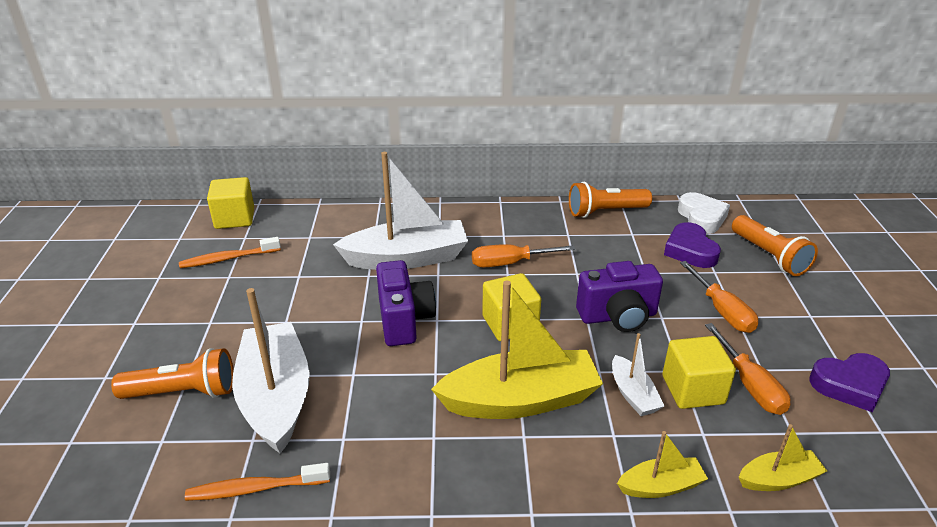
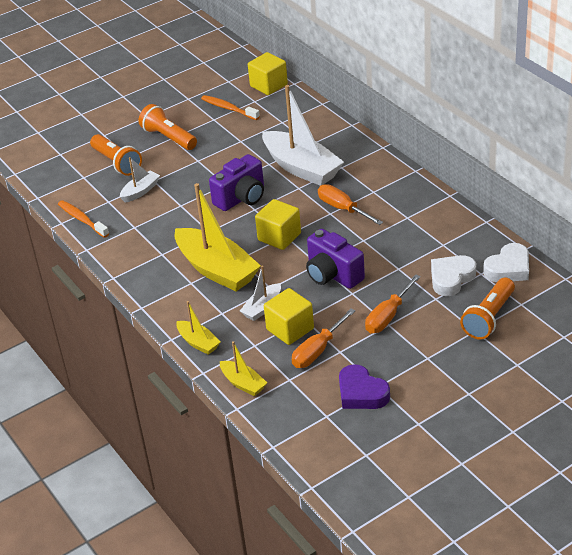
camera: 60 degrees right, 5 degrees up
white boat [232,288,310,454] -> white boat [120,157,160,203], size x0.49
orange flashlight [569,182,652,218] -> orange flashlight moved to [138,104,197,150]
purple heart [664,222,721,268] -> white heart [431,255,476,296]

